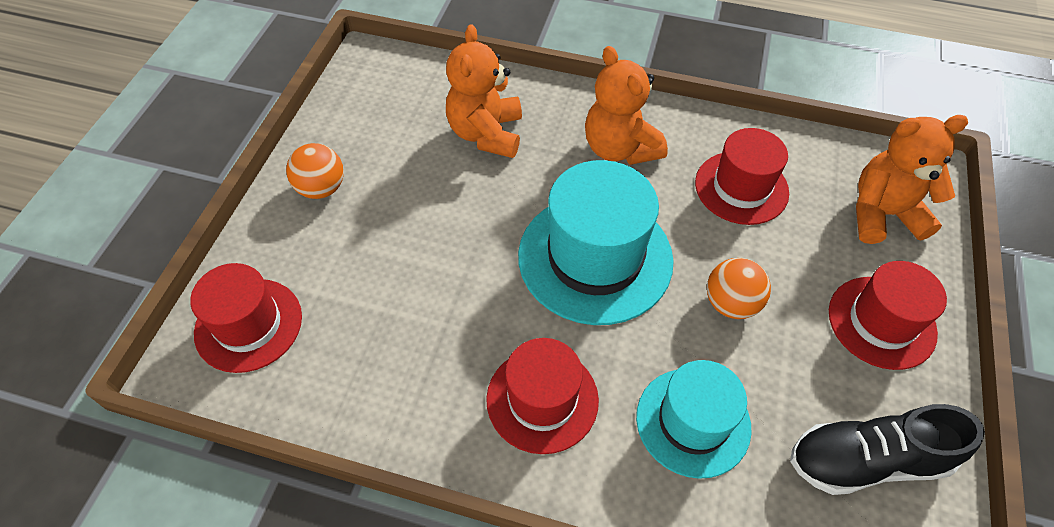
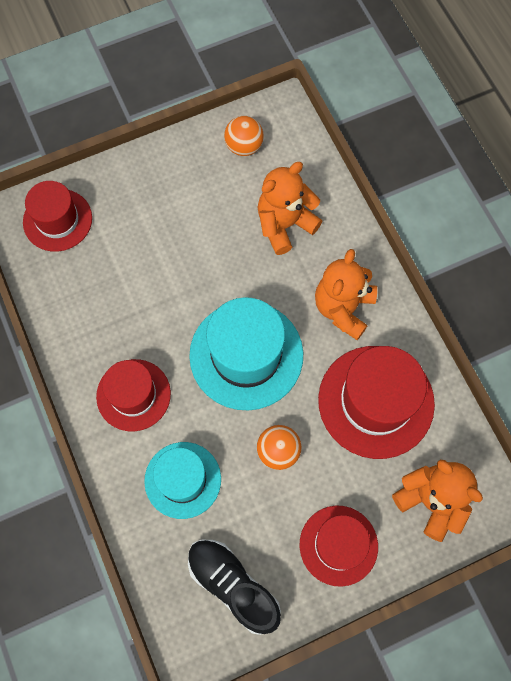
camera: 50 degrees right, 15 degrees up
orange ball [286,143,344,199] -> orange ball moved to [224,116,264,156]
red hat [695,128,789,225] -> red hat [318,346,435,459], size x1.56

